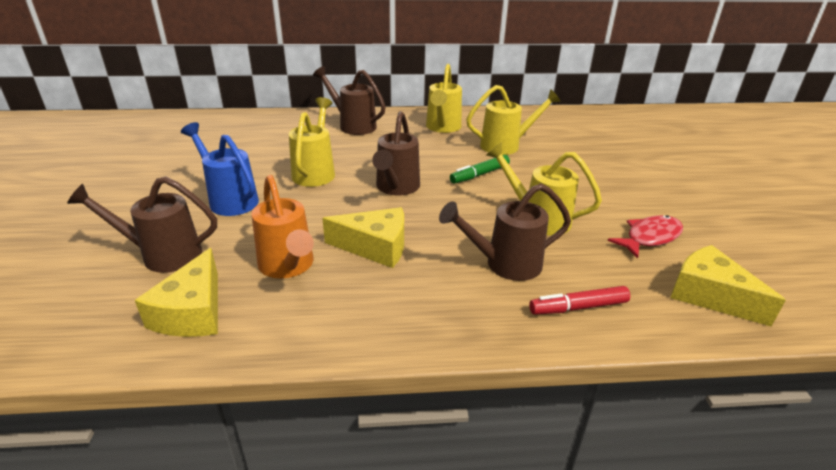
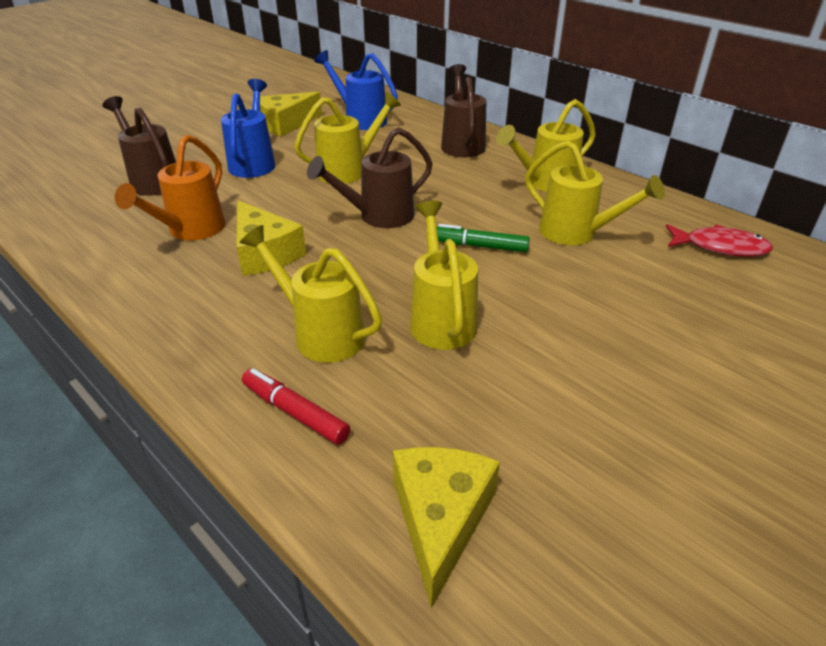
camera: 50 degrees right, 5 degrees up
yellow cheese [135,248,218,337] -> yellow cheese moved to [260,92,322,137]
brown watering can [439,183,571,281] -> yellow watering can [240,225,382,363]
red fish [608,215,683,259] -> red fish moved to [666,224,773,257]
none -> blue watering can [314,50,398,130]

